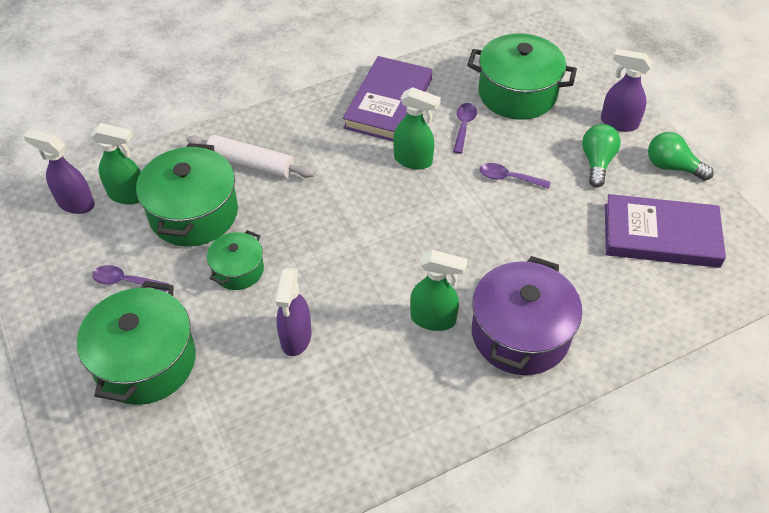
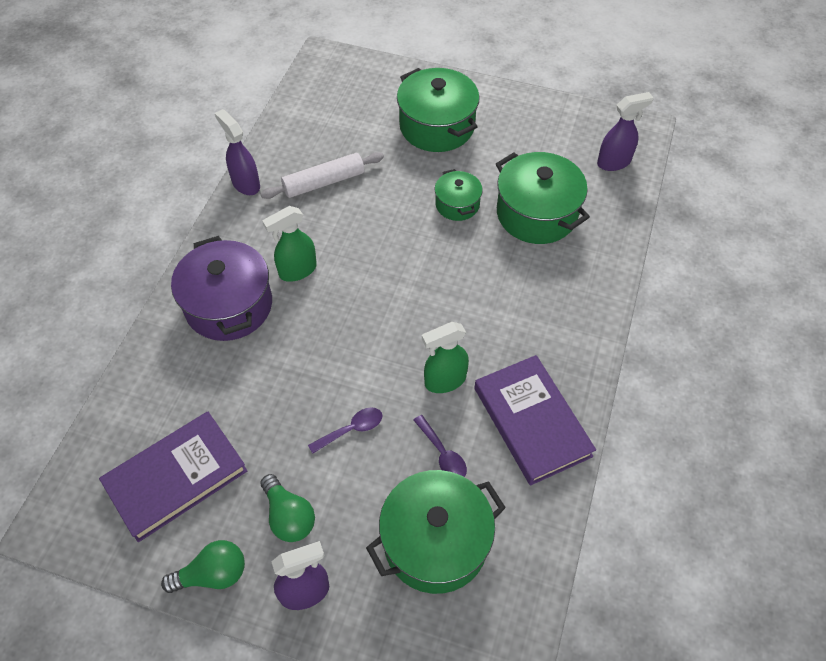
camera: 135 degrees right, 5 degrees up
green spray bottle [91,123,141,204] -> none
purple spoon [92,265,169,292] -> none
white rolling pin [186,135,315,178] -> white rolling pin moved to [260,152,384,199]
purple spray bottle [275,268,312,356] -> purple spray bottle moved to [215,109,260,195]

